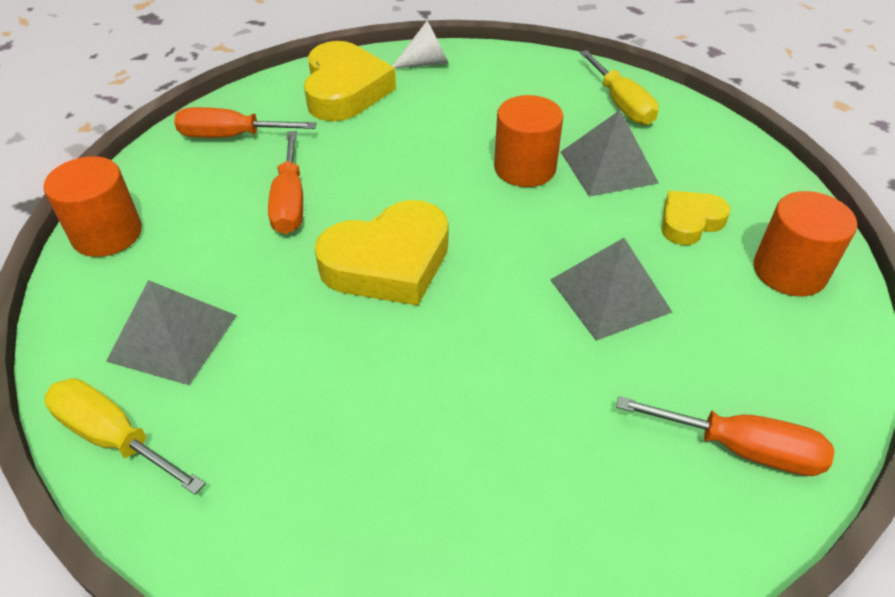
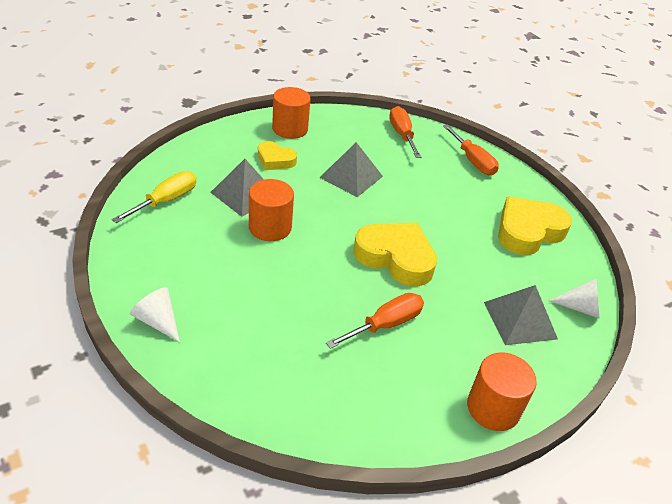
camera: 125 degrees left, 5 degrees down
yellow screwdriver [44,378,206,495] -> white cone [549,279,600,319]
orange screwdriver [174,107,317,138] -> orange screwdriver moved to [443,125,499,176]
yellow heart [304,41,396,121] -> yellow heart moved to [498,196,572,255]

